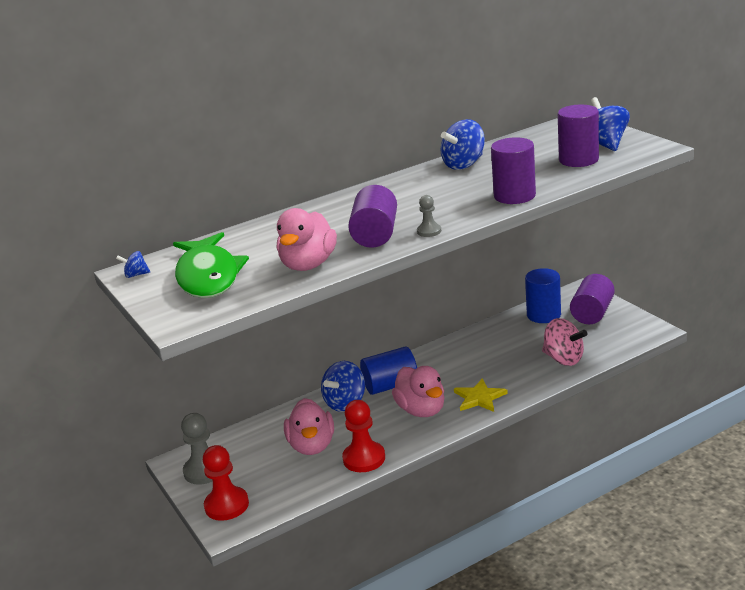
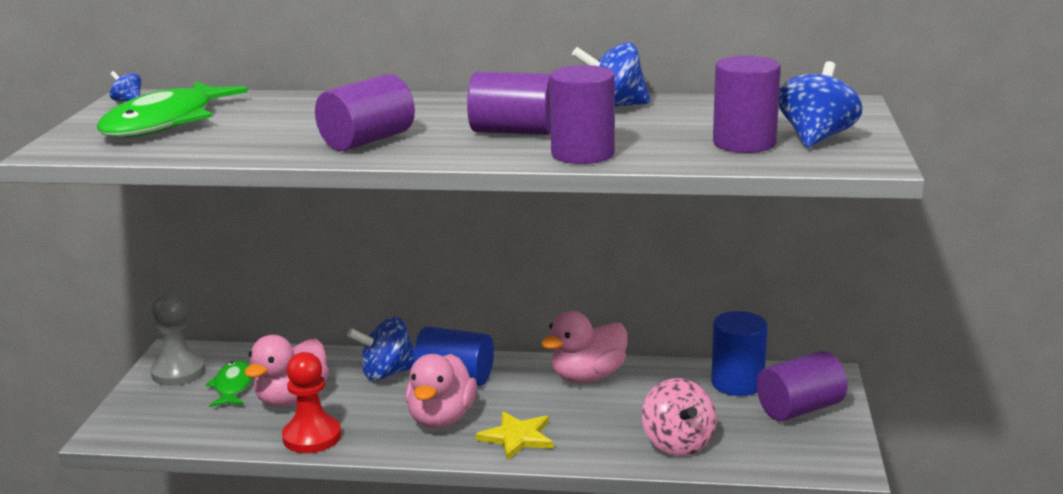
camera: 35 degrees right, 5 degrees down
red pawn [203,445,249,521] -> none
pink duck [277,208,337,271] -> pink duck moved to [541,311,627,383]
grey pawn [417,195,441,237] -> none
none -> green fish [205,361,252,407]
none -> purple cylinder [467,72,551,135]

